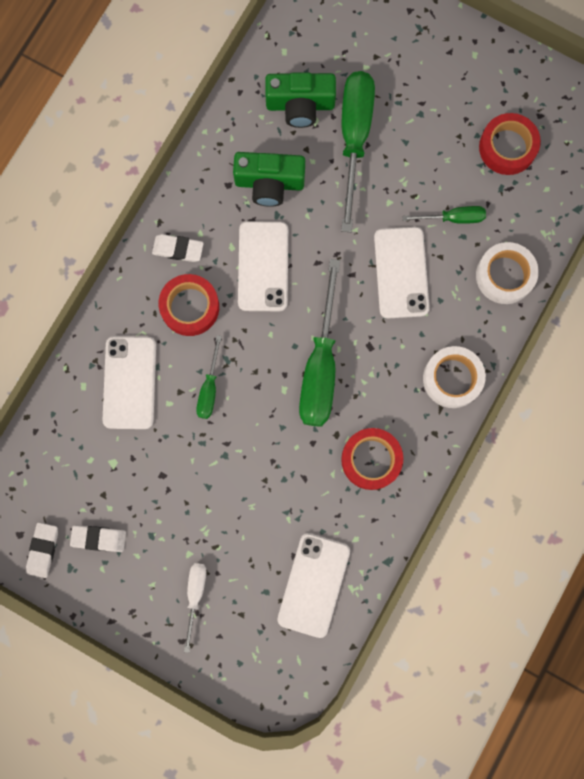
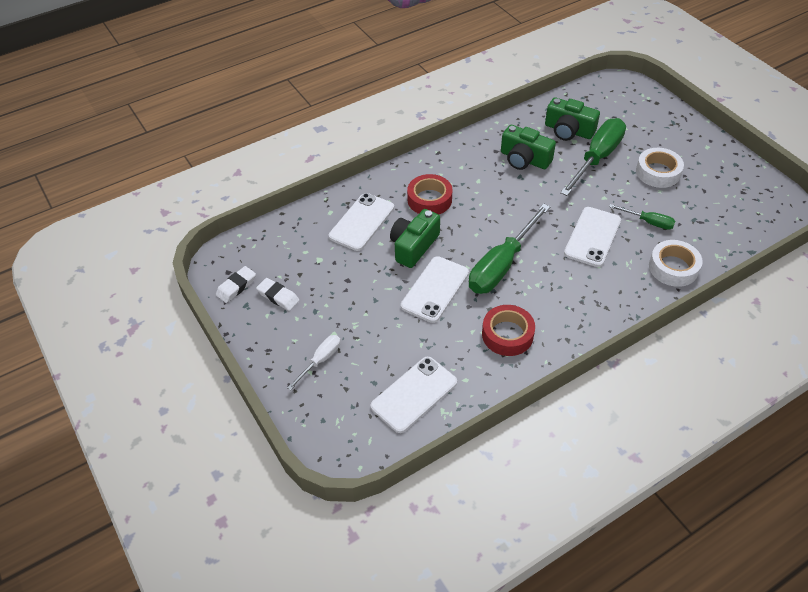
camera: 30 degrees right, 30 degrees down
white eraser [152,234,204,262] -> none
green screwdriver [196,335,222,419] -> green camera [390,209,440,268]
white phone [238,221,288,311] -> white phone moved to [401,256,469,323]
white tape [423,346,486,408] -> white tape moved to [636,148,684,188]
red tape [479,113,541,175] -> none

